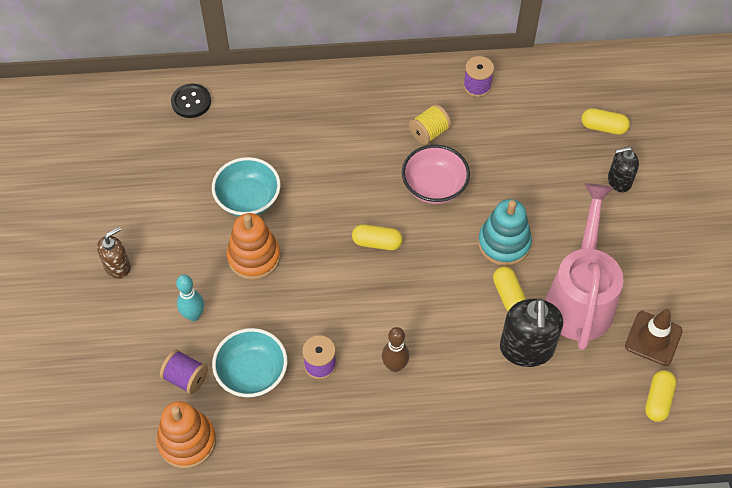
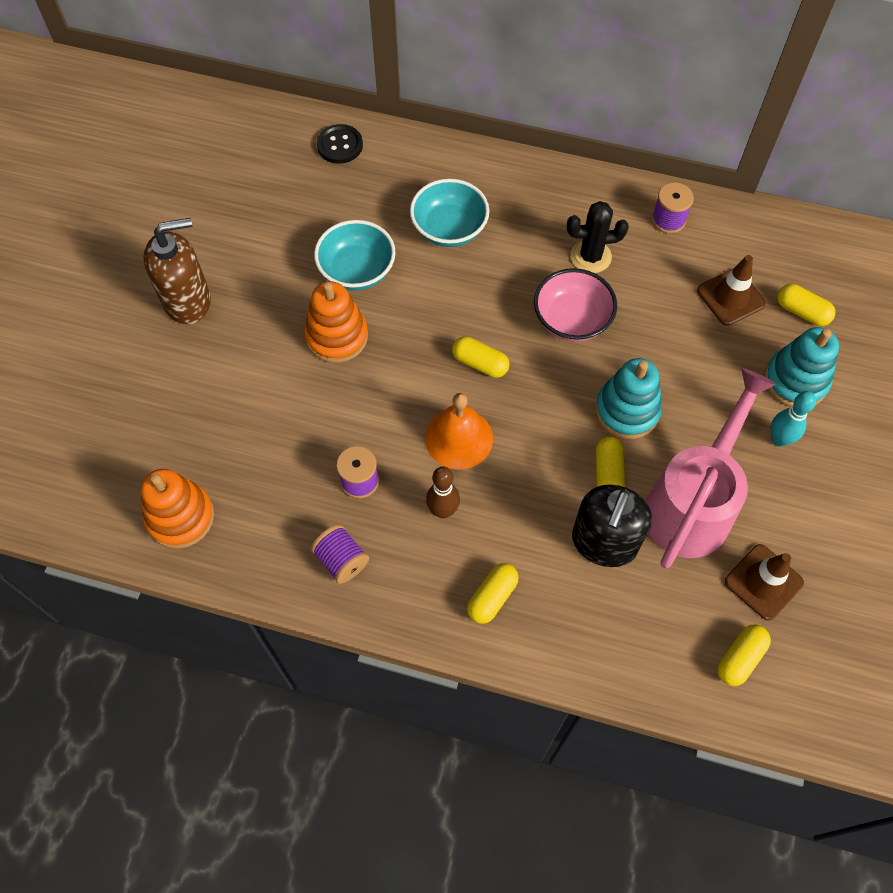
camera: 20 degrees right, 5 degrees up
brown soap dispenser [97,227,131,279] -> brown soap dispenser [143,218,211,324], size x1.69
purple spool [160,349,208,395] -> purple spool moved to [311,524,369,584]
turquoise bowling pin [176,275,204,321] -> turquoise bowling pin moved to [771,391,816,447]
turquoise bowl [212,328,287,397] -> turquoise bowl moved to [410,179,489,247]
yellow spool [409,104,451,145] -> black cactus [567,201,629,273]
black soap dispenser [608,146,639,193] -> turquoise stacking toy [765,327,839,407]
none -> orange bell [425,393,493,469]
none -> yellow capsule [467,563,519,624]
none -> brown traffic cone [697,255,766,326]

